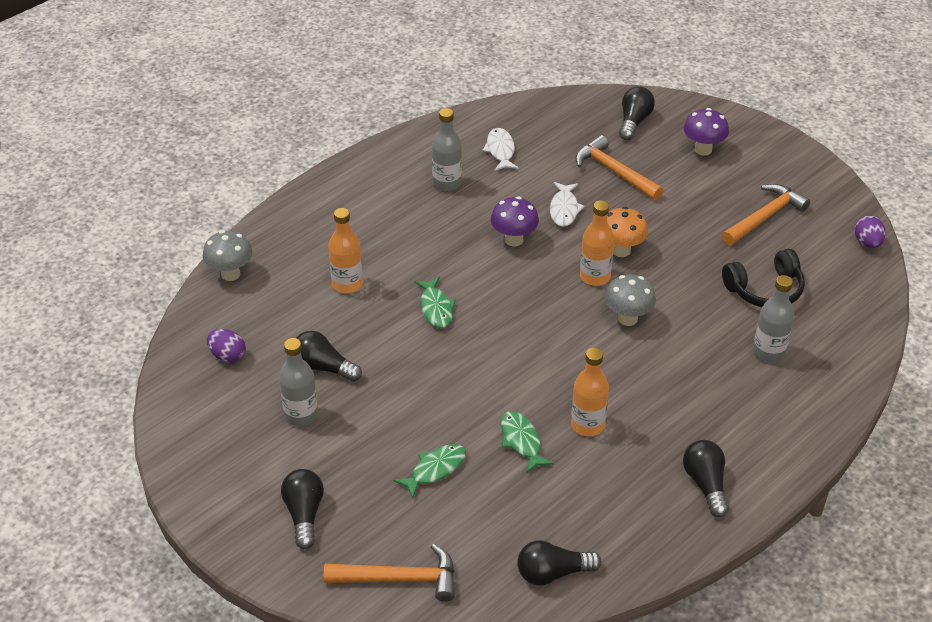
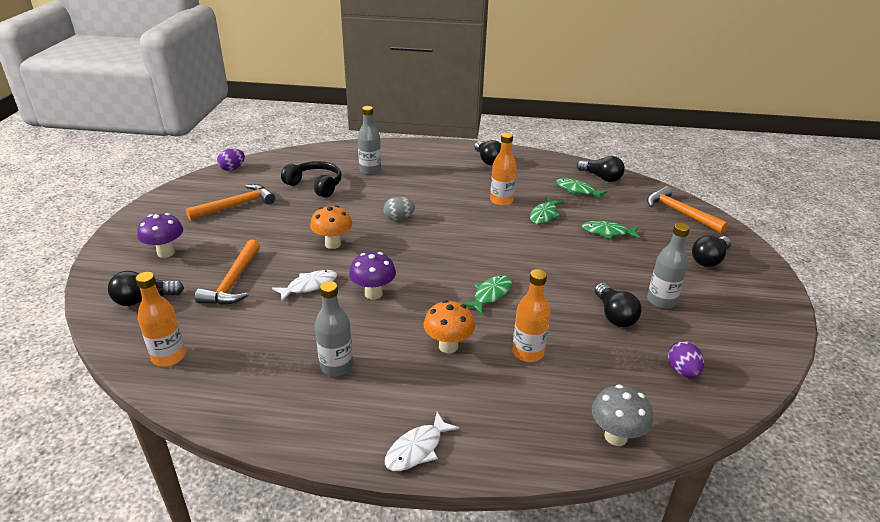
camera: 130 degrees left, 10 degrees down
white fish [482,128,518,171] -> white fish moved to [385,412,459,471]
orange bottle [580,200,614,286] -> orange bottle moved to [136,272,186,367]
grey mushroom [605,274,656,326] -> grey egg [384,197,415,221]
black light bulb [683,440,729,517] -> black light bulb turned 60 degrees counterclockwise [475,140,501,166]
orange hammer [722,184,810,245] -> orange hammer turned 135 degrees clockwise [186,184,275,221]
none -> orange mushroom [423,300,475,353]
none -> green fish [556,178,608,200]

